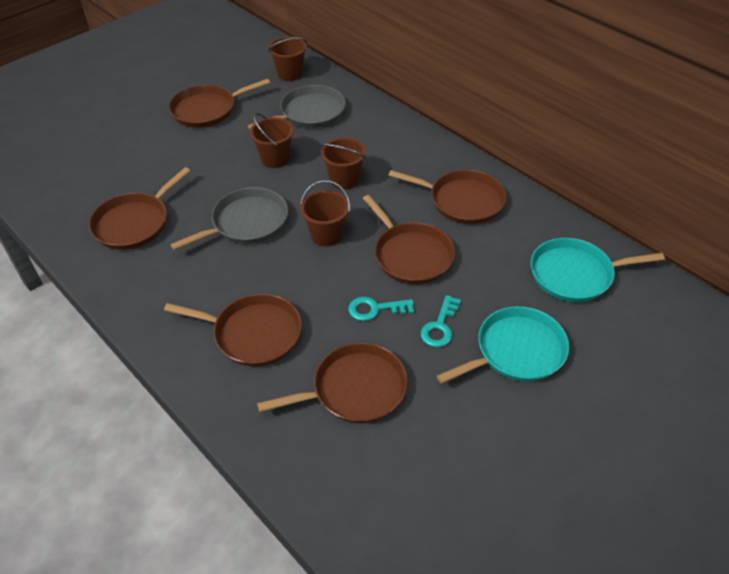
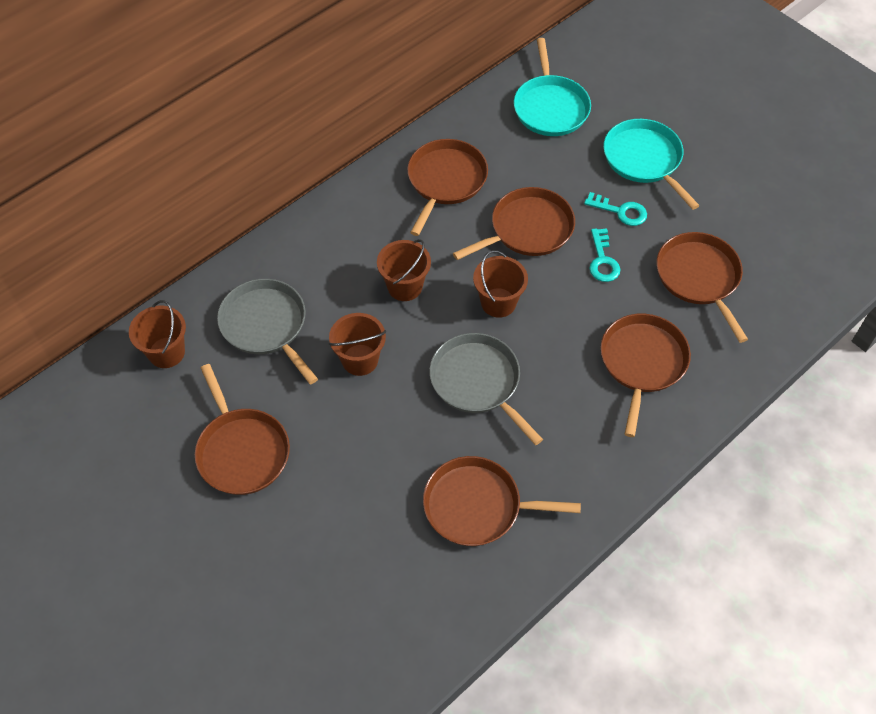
camera: 90 degrees left, 10 degrees up
brown pan [89,167,190,250] -> brown pan turned 150 degrees clockwise [423,456,581,546]

